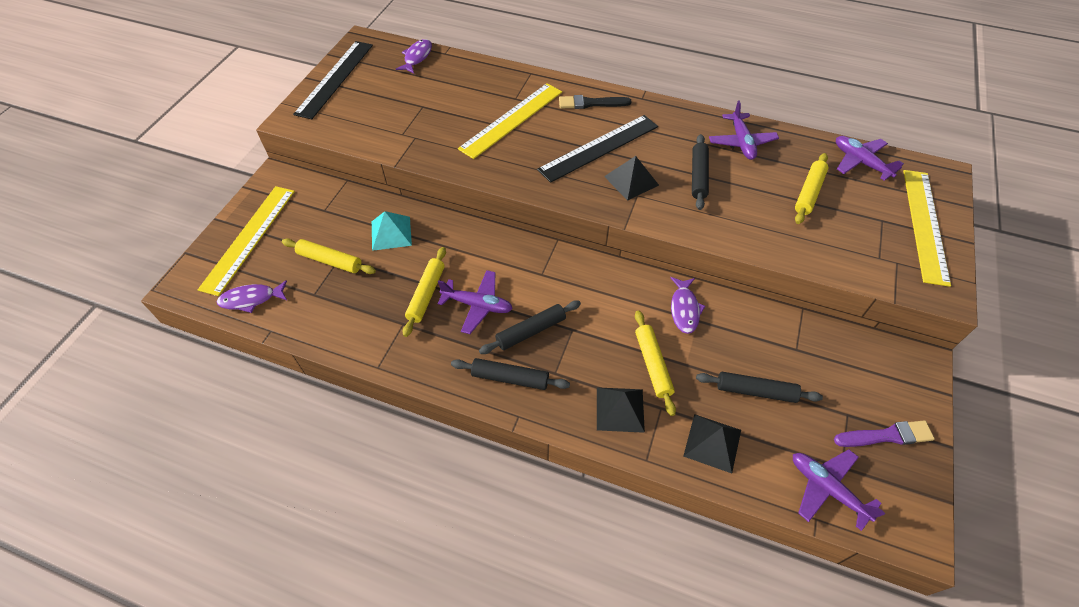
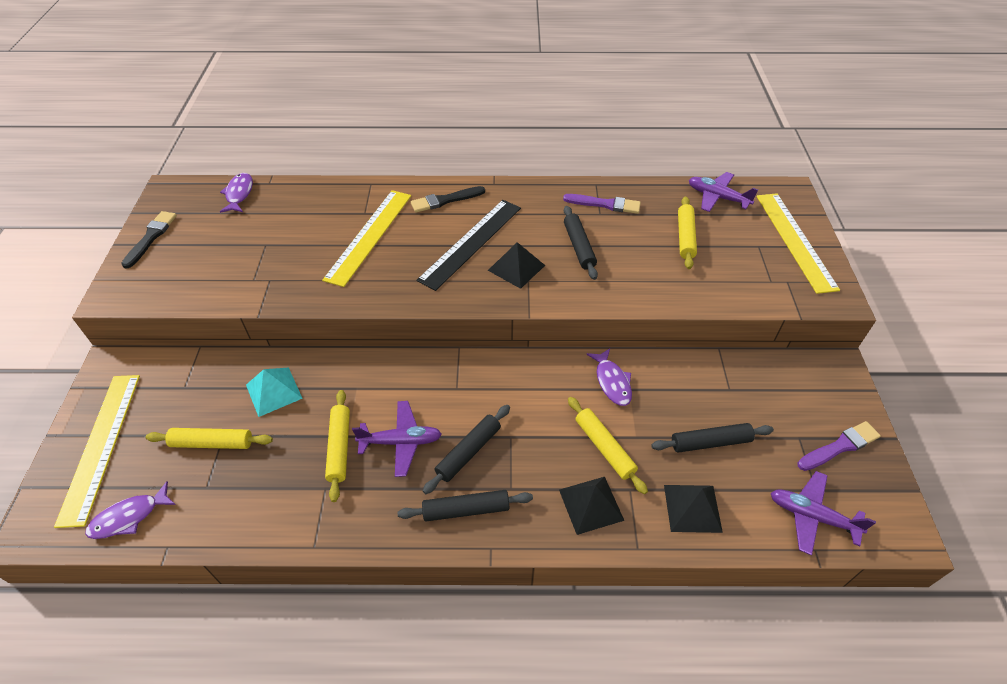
camera: 20 degrees left, 5 degrees down
black ruler [293,41,373,119] -> black brush [121,211,177,269]
purple plane [709,100,779,160] -> purple brush [563,194,641,214]

